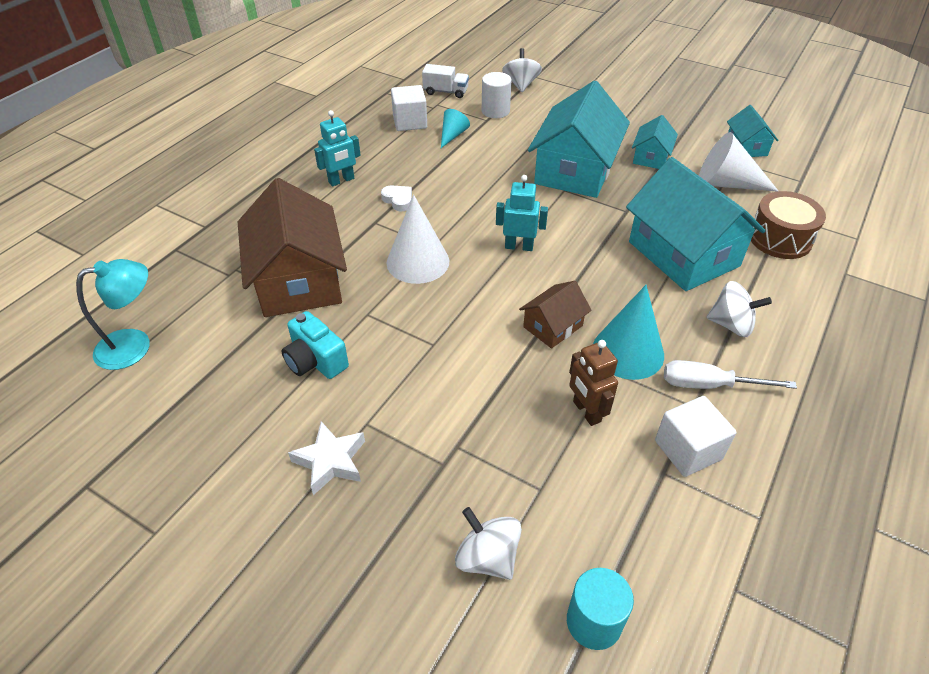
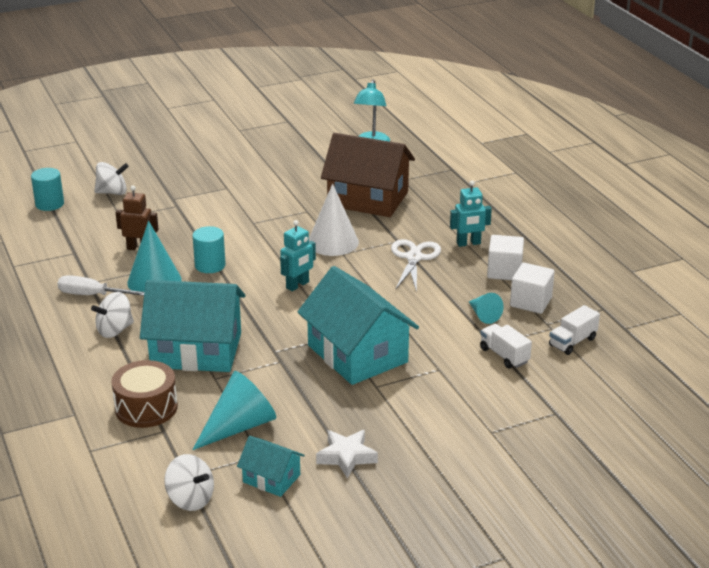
camera: 125 degrees right, 15 degrees down
turquoise camera [281,311,349,379] -> none
white star [288,421,365,495] -> white star moved to [316,430,378,478]
turquoise robot [314,110,361,187] -> turquoise robot turned 105 degrees counterclockwise [450,181,492,247]
white heart [381,185,412,212] -> white scissors [391,239,441,293]
white cylinder [482,72,512,118] -> white truck [480,324,532,368]
white spinning top [502,48,542,92] -> white spinning top moved to [164,454,214,511]
brown house [519,281,592,349] -> turquoise cylinder [193,226,226,273]
turquoise house [632,115,678,169] -> none
white cube [655,396,736,477] -> white cube moved to [487,235,524,280]
white screwdriver [664,360,797,389] -> white screwdriver turned 120 degrees counterclockwise [57,275,144,296]
white cone [699,132,778,191] -> turquoise cone [192,371,276,450]

